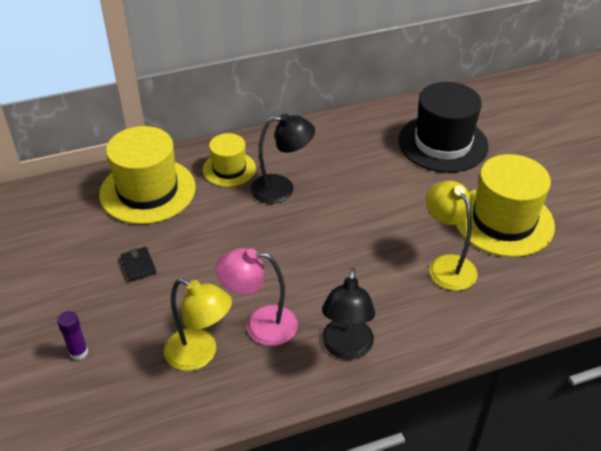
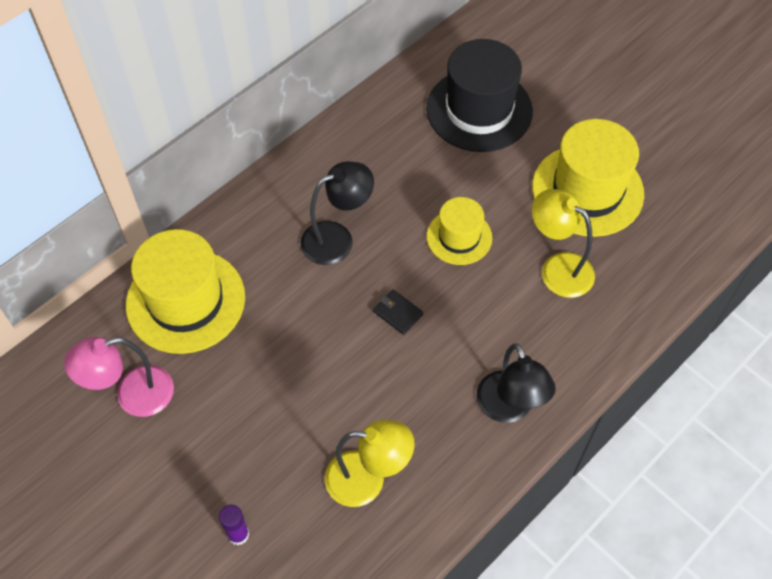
camera: 25 degrees left, 15 degrees up
black wallet [120,247,157,282] -> black wallet moved to [373,290,423,335]
yellow hat [203,133,256,187] -> yellow hat moved to [427,197,492,265]
pink lamp [216,248,298,346] -> pink lamp moved to [64,337,174,417]

